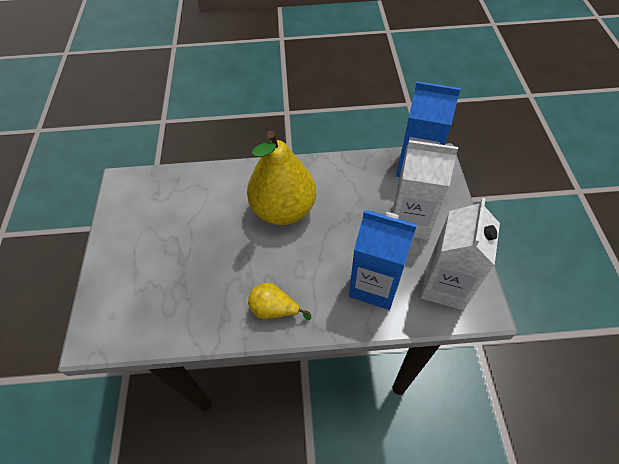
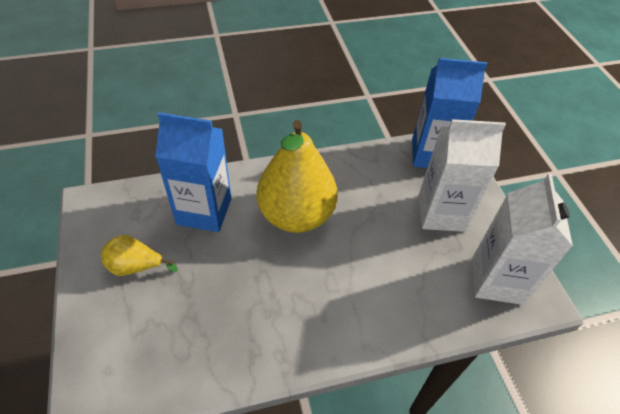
camera: 15 degrees left, 5 degrees down
yellow pear [248,283,311,320] -> yellow pear moved to [101,235,178,276]
blue carton [349,210,417,310] -> blue carton moved to [155,112,232,232]

